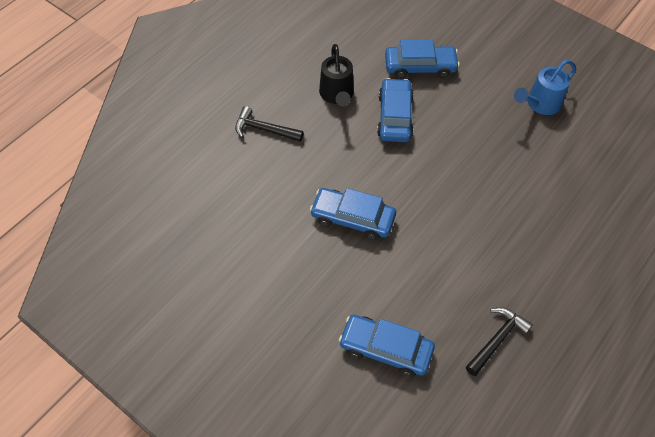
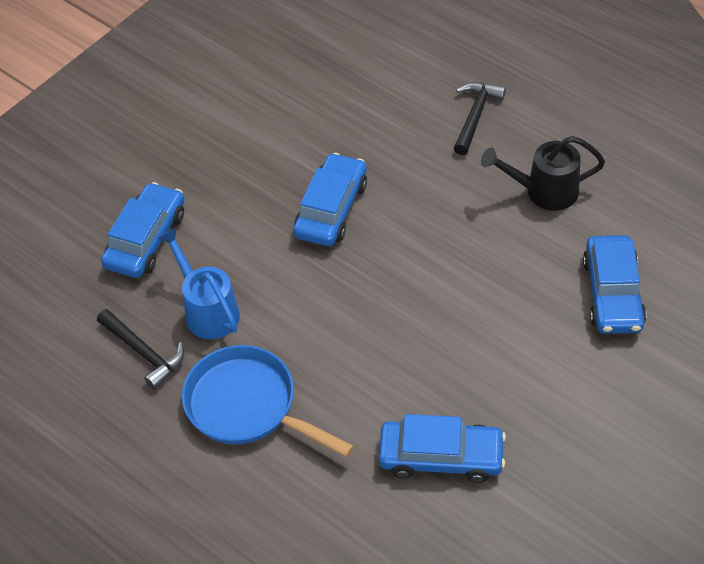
camera: 95 degrees right, 5 degrees down
blue car [377,78,414,142] -> blue car moved to [379,414,506,483]
blue watering can [514,60,576,115] -> blue watering can moved to [158,228,240,339]
none -> blue pan [182,345,354,457]

